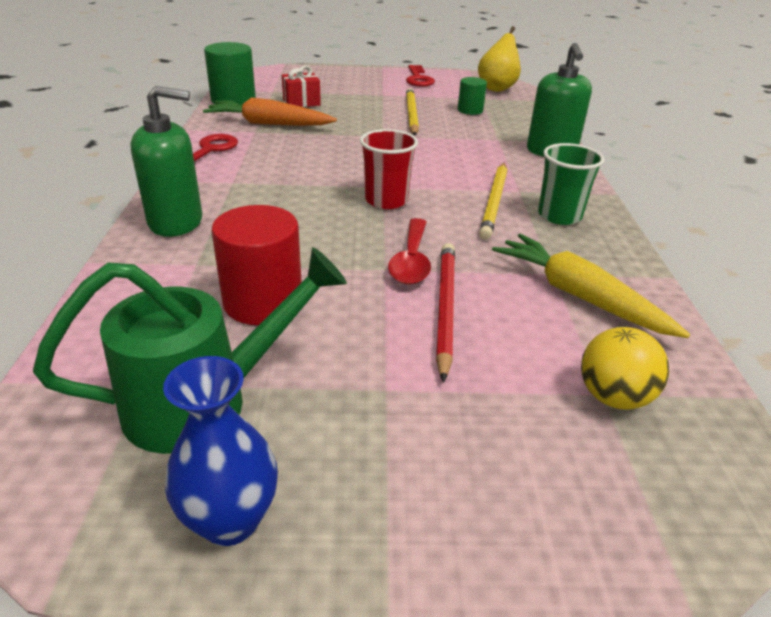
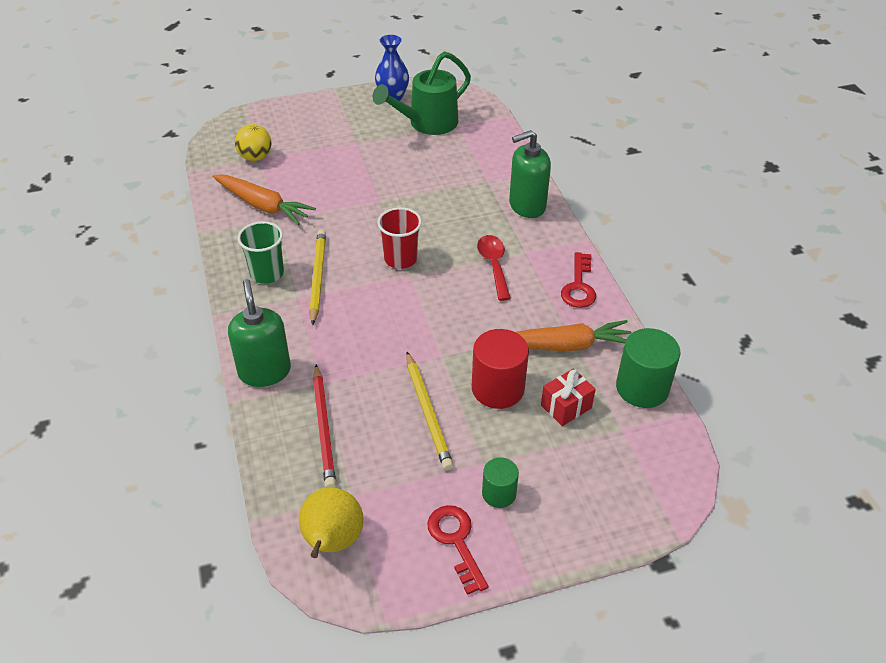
camera: 165 degrees right, 10 degrees up
red cylinder [212,205,302,325] -> red cylinder moved to [472,329,529,409]
red spoon [388,218,431,284] -> red spoon moved to [477,235,511,301]
red pencil [436,243,455,383] -> red pencil moved to [313,364,336,488]
green cylinder [458,77,487,115] -> green cylinder moved to [482,457,519,508]
yellow carrot [492,234,690,338] -> orange carrot [212,175,316,225]

